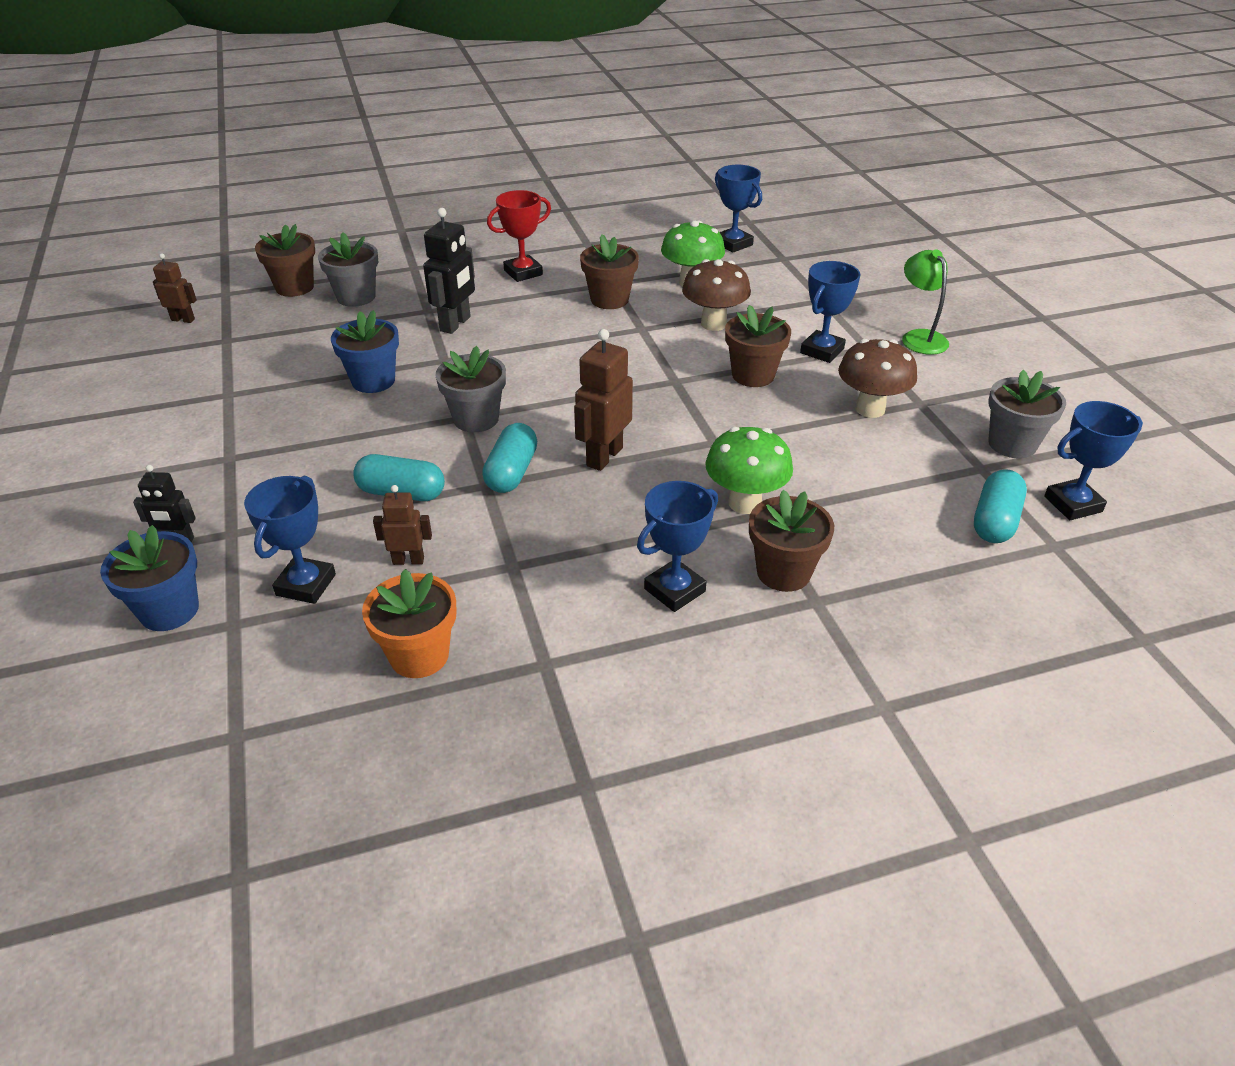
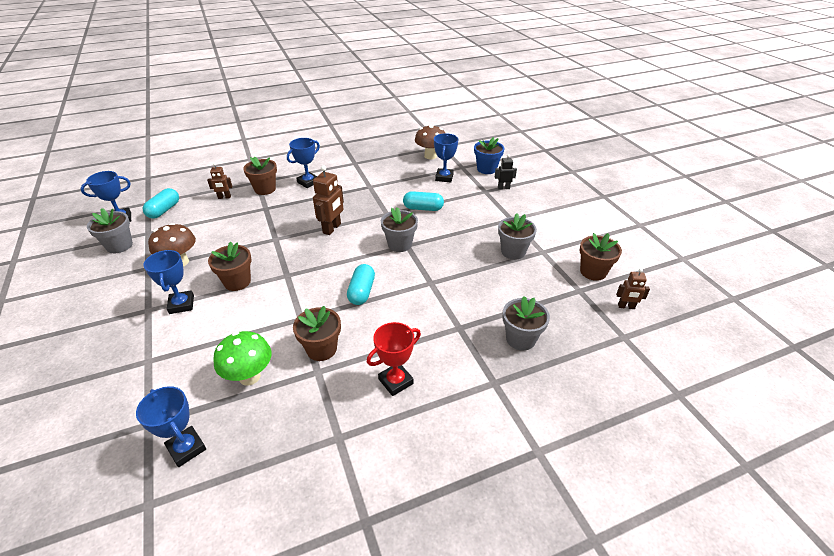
camera: 175 degrees right, 0 degrees up
brown flower pot [255,224,315,297] -> brown flower pot moved to [579,233,622,281]
blue flower pot [331,310,399,393] -> none
orange flower pot [362,569,457,678] -> none
brown robot [373,485,432,565] -> brown robot moved to [207,163,233,199]
black robot [423,208,475,334] -> none
turquoise capsule [482,423,537,493] -> turquoise capsule moved to [347,264,375,305]
brown mushroom [682,259,751,331] -> brown mushroom moved to [415,125,445,160]
green mushroom [705,427,793,514] -> none
blue trophy [800,261,861,363] -> blue trophy turned 45 degrees counterclockwise [143,250,194,314]
green lamp [902,249,949,355] -> none
none -> grey flower pot [498,213,537,260]

